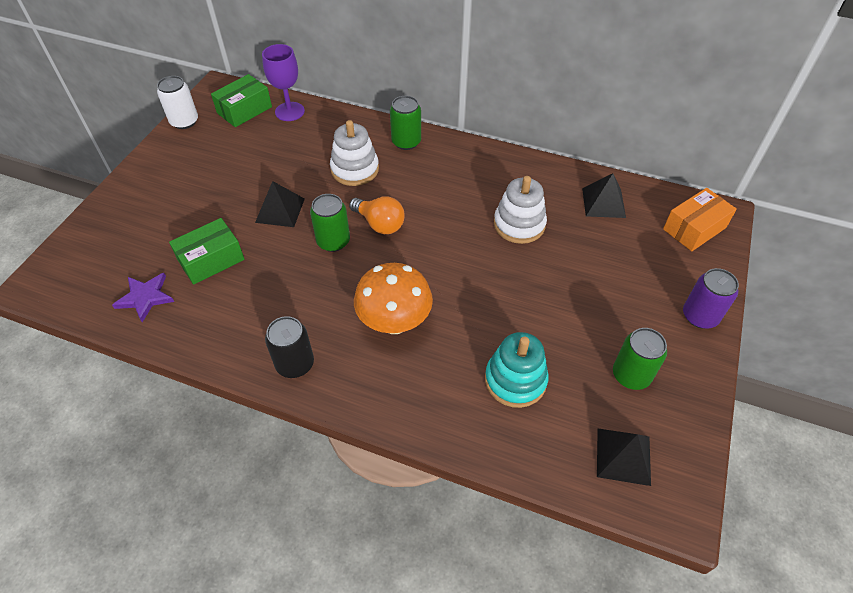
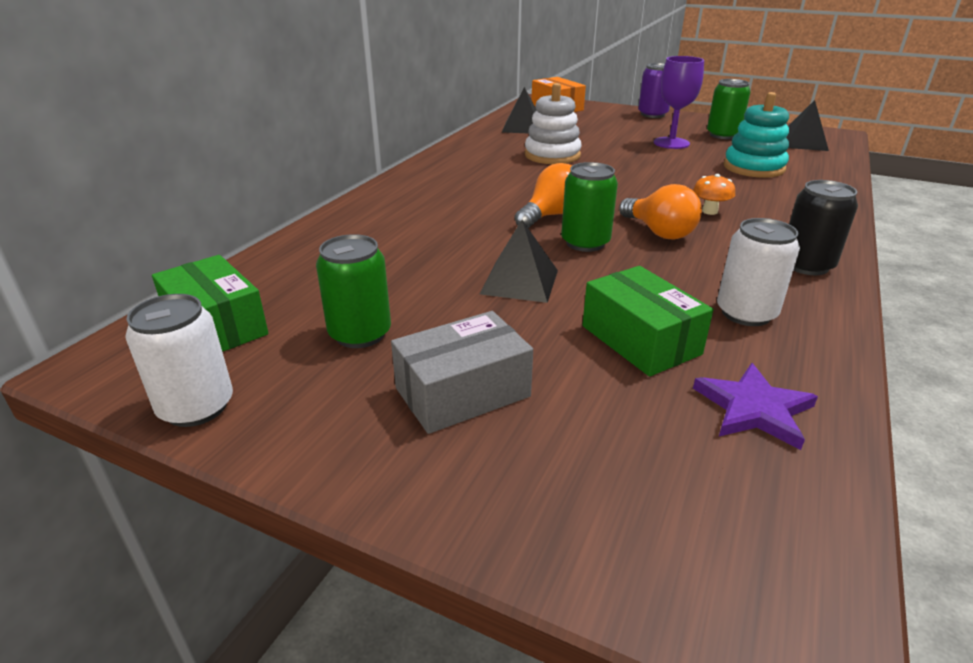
camera: 85 degrees left, 20 degrees down
purple goblet [262,44,305,121] -> purple goblet moved to [654,56,704,149]
white stacking toy [330,120,379,186] -> none
orange mushroom [354,263,433,334] -> orange mushroom [693,174,735,215], size x0.45
green can [390,96,421,150] -> green can moved to [316,234,391,348]
none -> grey box [391,311,533,434]
none -> orange light bulb [619,184,702,240]
none -> white can [717,218,800,326]

